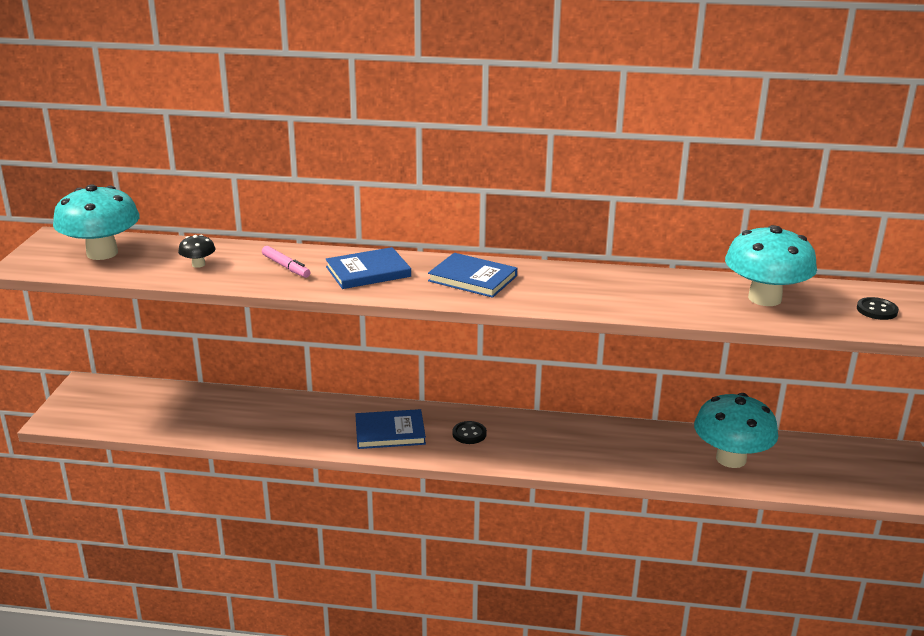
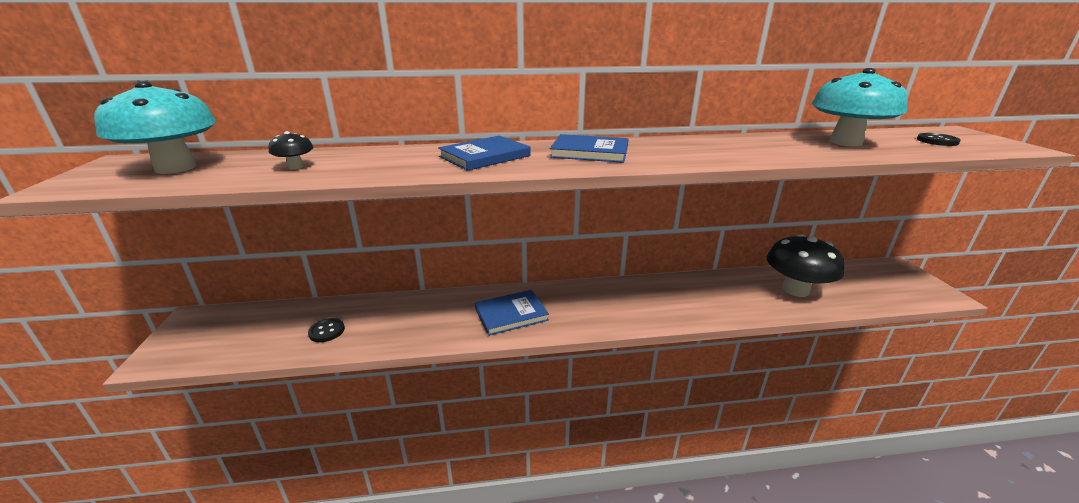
camera: 15 degrees left, 0 degrees up
pink marker [262,246,311,278] -> none
black button [452,421,487,444] -> black button moved to [308,318,345,342]
turquoise mushroom [694,393,778,468] -> black mushroom [767,234,844,297]

